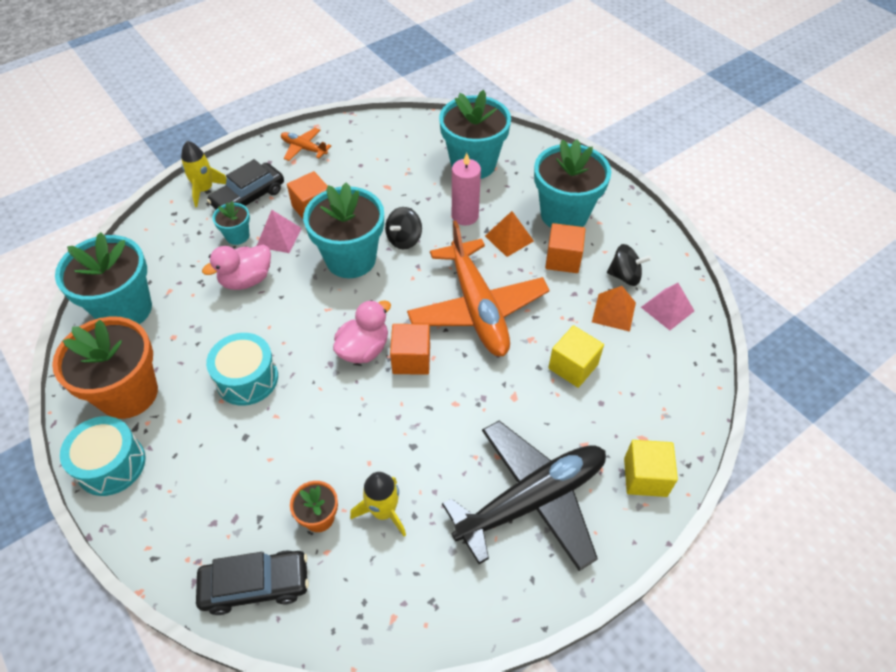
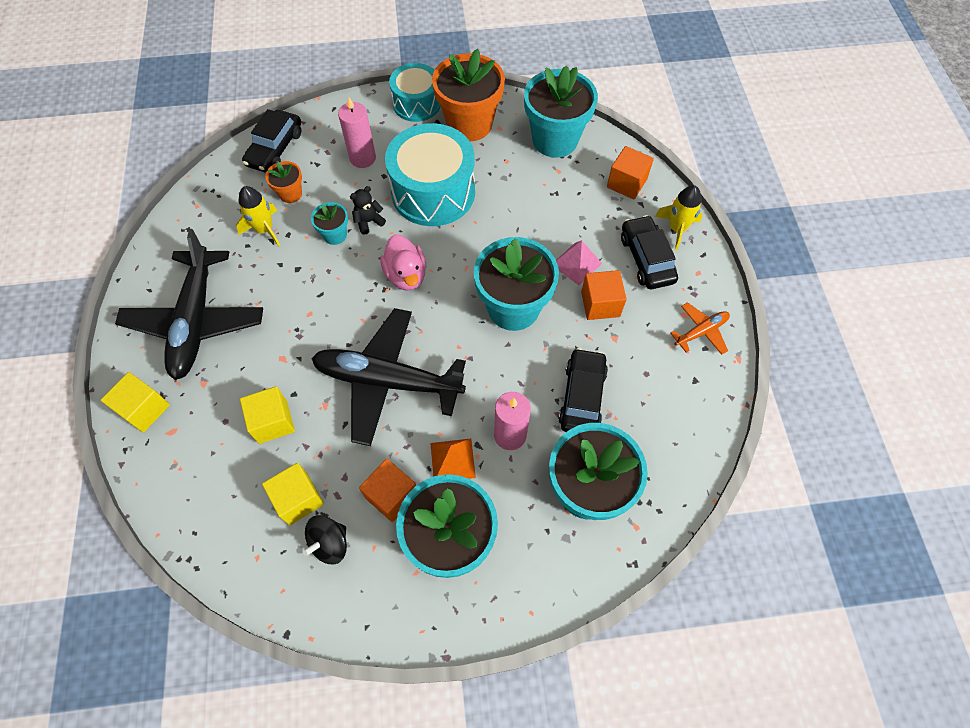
camera: 120 degrees right, 10 degrees up
pink duck [202,245,271,290] -> none
turquoise drum [206,333,278,406] -> turquoise drum [385,123,475,226], size x1.62
turquoise flower pot [212,201,250,245] -> turquoise flower pot moved to [311,202,348,245]
black spinning top [385,207,422,249] -> none
orange cube [390,324,430,375] -> orange cube moved to [607,146,654,200]
orange plane [407,220,549,356] -> black plane [311,308,466,446]
orange pyramid [592,286,636,332] -> yellow cube [262,463,324,525]
pink pyramid [641,283,694,330] -> none
none -> pink candle [338,97,376,168]
none -> black teddy bear [350,186,386,235]
none -> black car [558,348,608,432]

